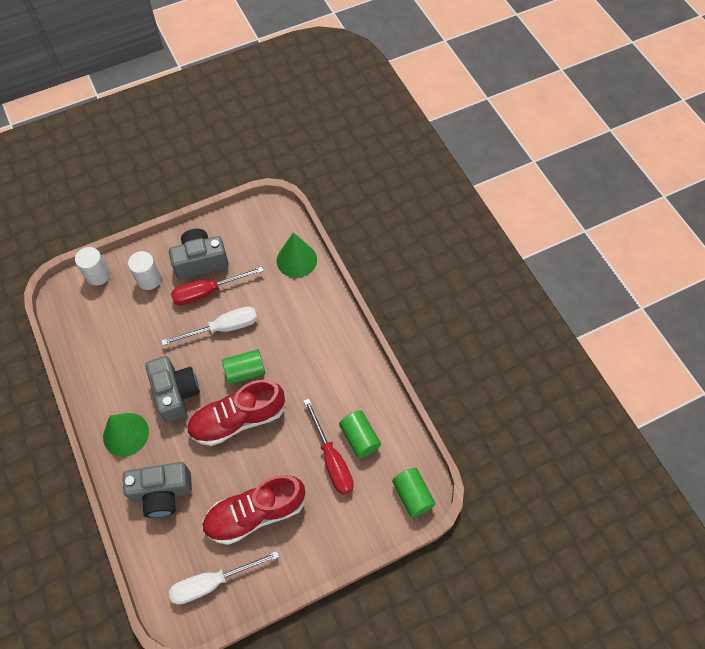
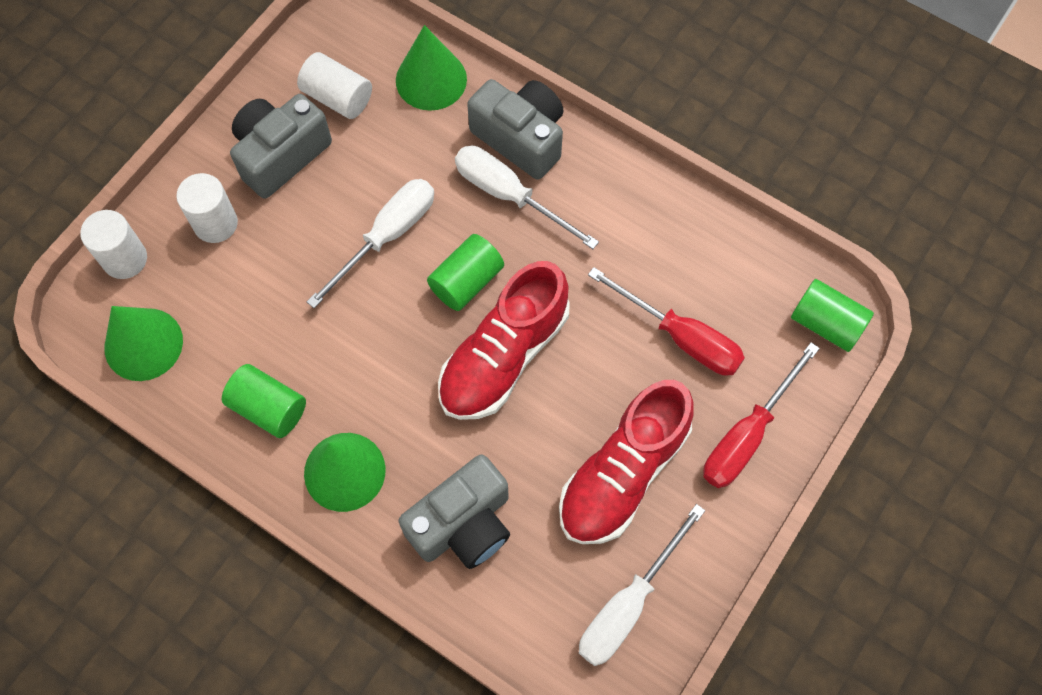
camera: 30 degrees left, 5 degrees up
grey camera [145,356,200,423] -> grey camera moved to [467,79,564,180]
red screwdriver [171,267,264,305] -> red screwdriver moved to [703,342,820,488]
green cylinder [339,411,381,458] -> green cylinder moved to [222,364,306,438]
none -> green cone [104,306,183,381]
none -> white cylinder [297,52,372,119]
none -> white screwdriver [455,146,599,249]

